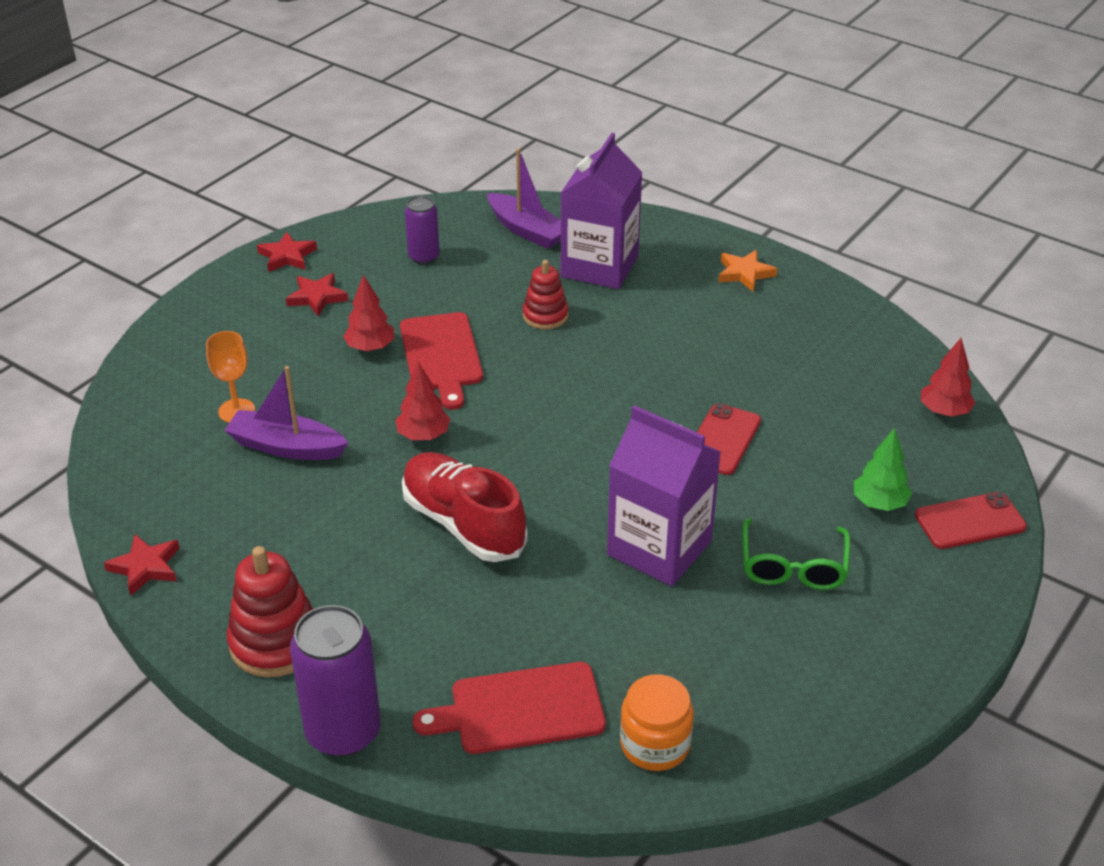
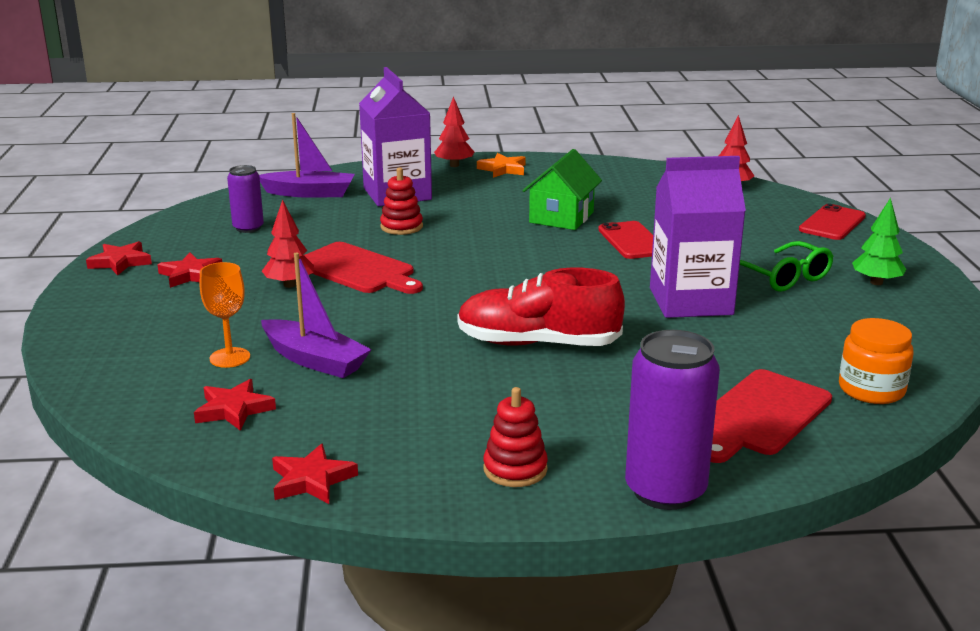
camera: 40 degrees left, 15 degrees down
purple boat [224,366,348,460] -> purple boat turned 120 degrees counterclockwise [261,252,372,378]
red stacking toy [227,546,313,678] -> red stacking toy [483,387,548,487], size x0.64
red tree [395,361,450,440] -> red tree moved to [434,96,474,167]
green tree [854,428,912,511] -> green tree moved to [852,197,906,285]
none -> red star [194,379,276,431]
none -> green house [522,149,602,230]

